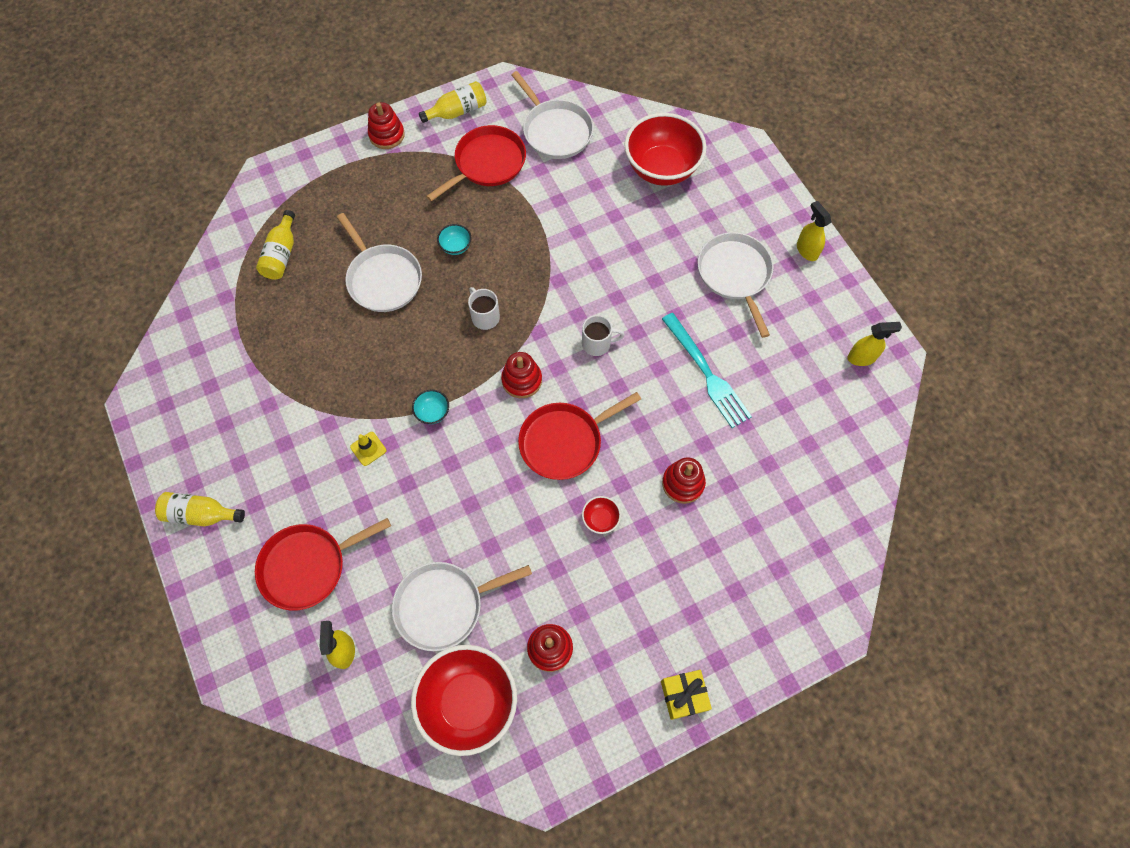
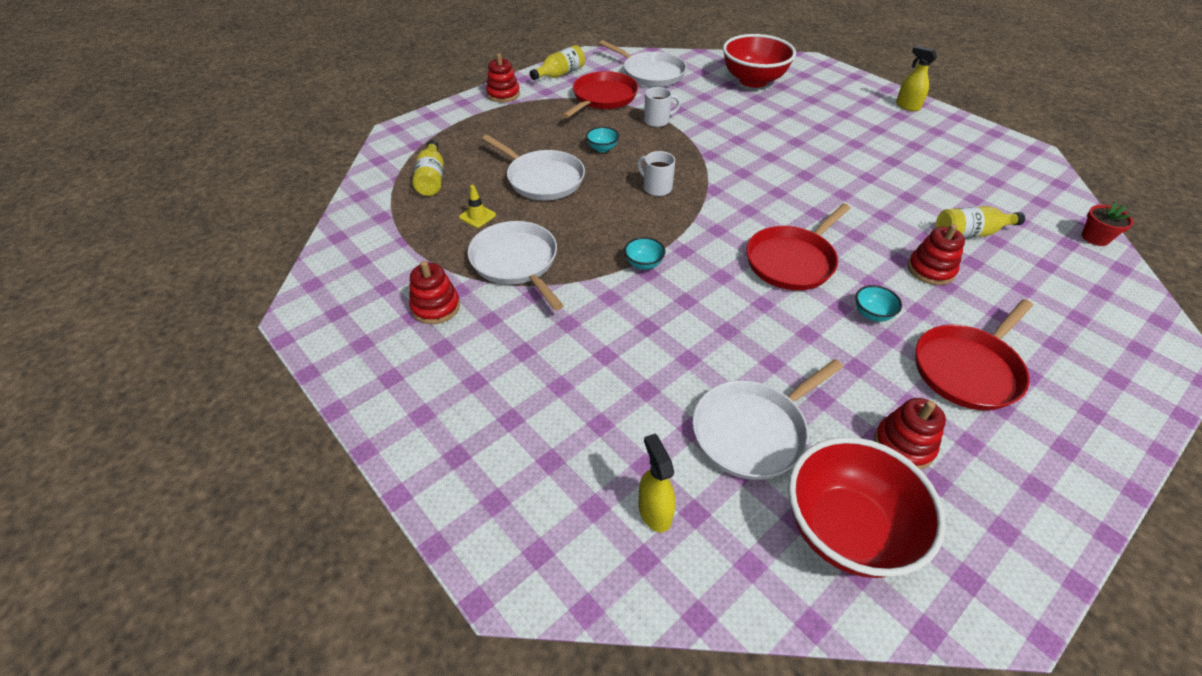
camera: 15 degrees left, 20 degrees down
yellow bottle [155,492,245,526] -> yellow bottle moved to [936,206,1025,238]
red pan [255,518,391,611] -> red pan moved to [916,299,1033,411]
yellow traffic cone [350,432,386,466] -> yellow traffic cone moved to [459,185,496,228]
red stacking toy [501,352,542,398] -> red stacking toy moved to [409,261,460,324]
white mug [582,315,625,356] -> white mug moved to [644,87,681,127]
red bowl [582,496,621,534] -> turquoise bowl [856,285,902,321]
yellow gift [661,670,712,720] -> none
turquoise fork [662,313,752,428] -> none
white pan [698,232,774,338] -> white pan moved to [467,221,564,310]
yellow spray bottle [847,322,902,366] -> none
none -> red flower pot [1082,203,1133,246]

